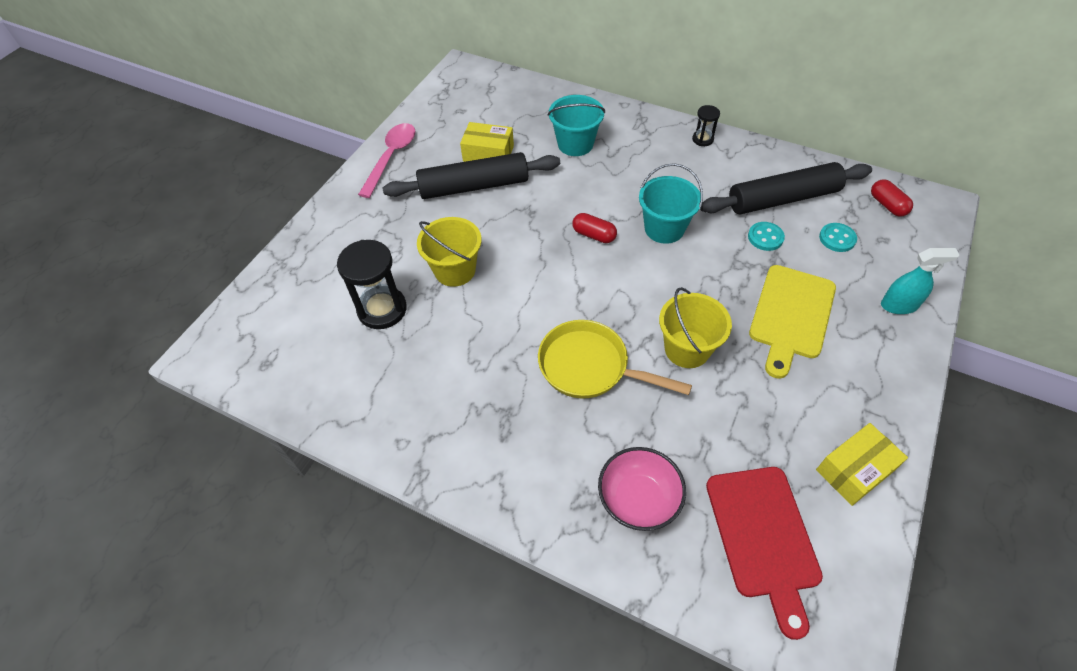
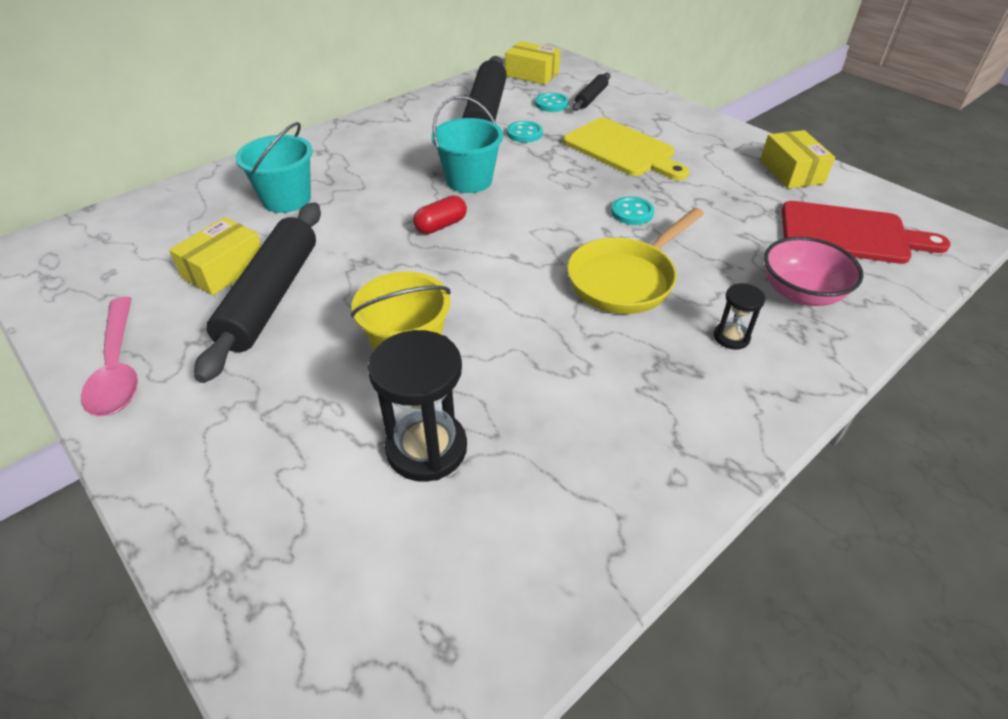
camera: 70 degrees left, 10 degrees down
pink spoon [358,123,415,198] -> pink spoon turned 150 degrees counterclockwise [81,297,138,417]
yellow bucket [659,287,732,368] -> turquoise button [611,197,654,225]
black hourglass [692,105,720,146] -> black hourglass moved to [714,283,765,350]
red capsule [871,179,913,217] -> yellow box [505,41,560,85]
turquoise spray bottle [881,248,959,314] -> none
none -> black rolling pin [572,73,610,111]

